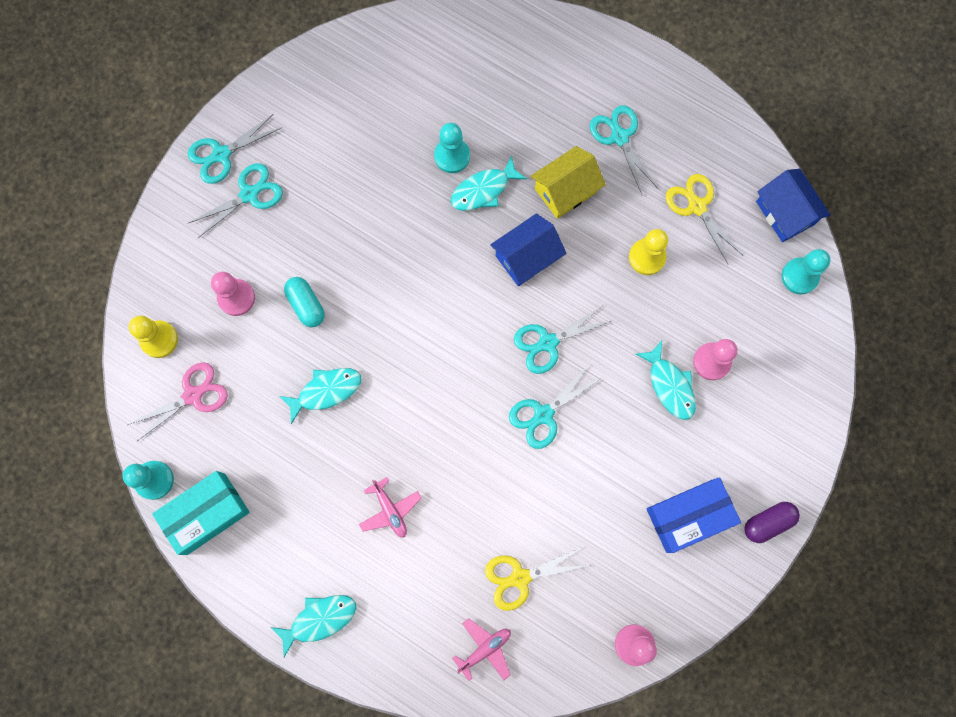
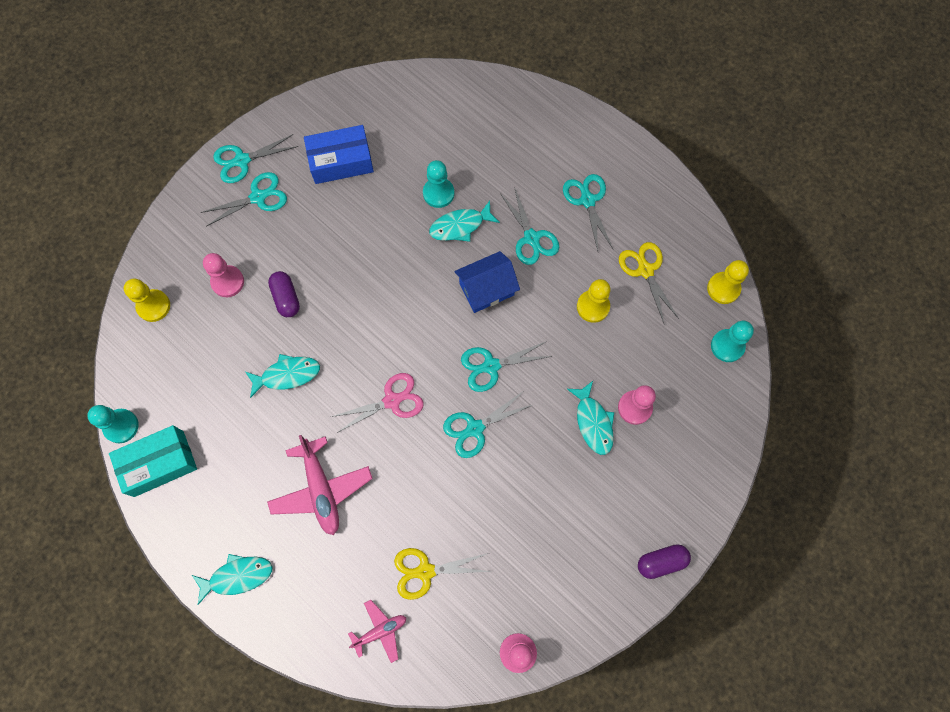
camera: 10 degrees right, 5 degrees down
pink scissors [128,362,228,441] -> pink scissors moved to [331,373,424,433]
turquoise capsule [284,277,325,327] -> purple capsule [268,271,300,317]
pink plane [359,477,422,538] -> pink plane [267,435,373,535], size x1.72
yellow house [531,146,606,219] -> turquoise scissors [500,187,559,265]
blue box [647,477,741,553] -> blue box moved to [304,125,374,184]
blue house [756,169,831,242] -> yellow pawn [707,260,749,304]

